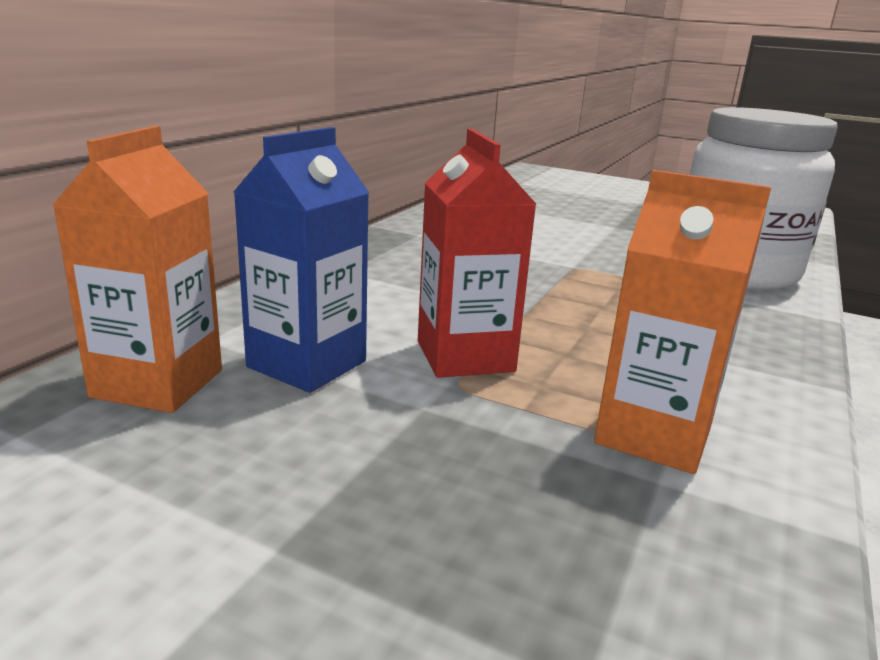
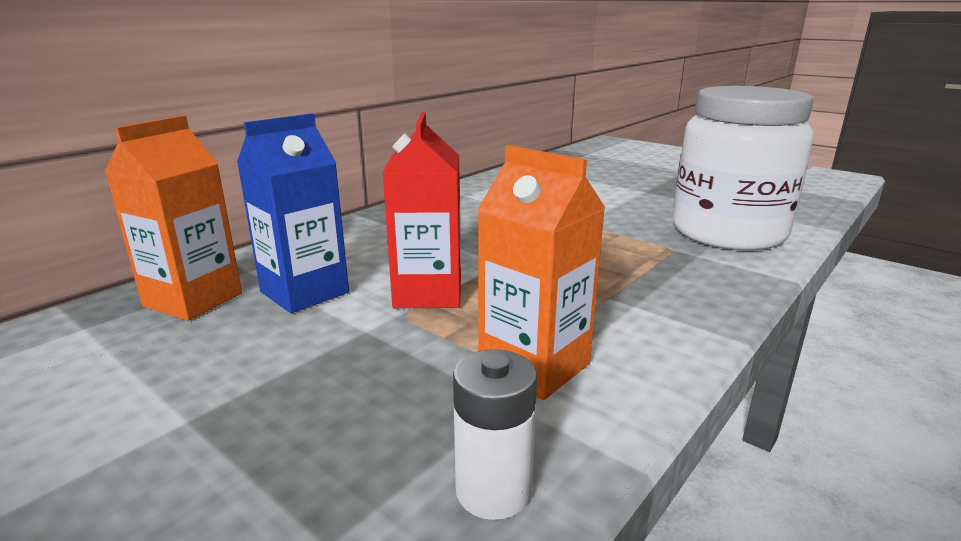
camera: 15 degrees right, 0 degrees up
none -> white battery [453,350,537,520]

